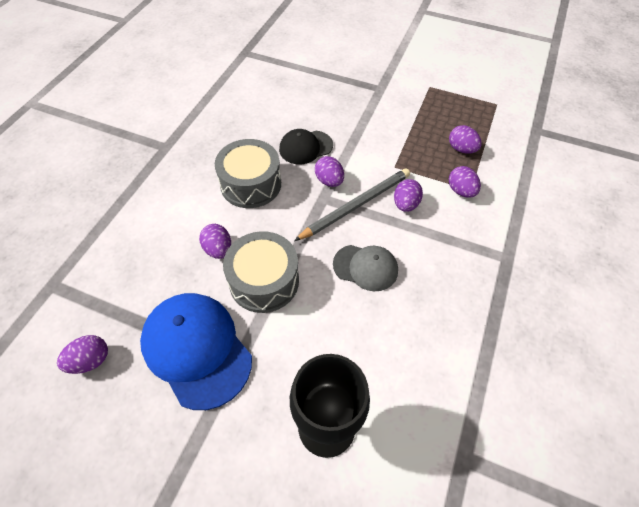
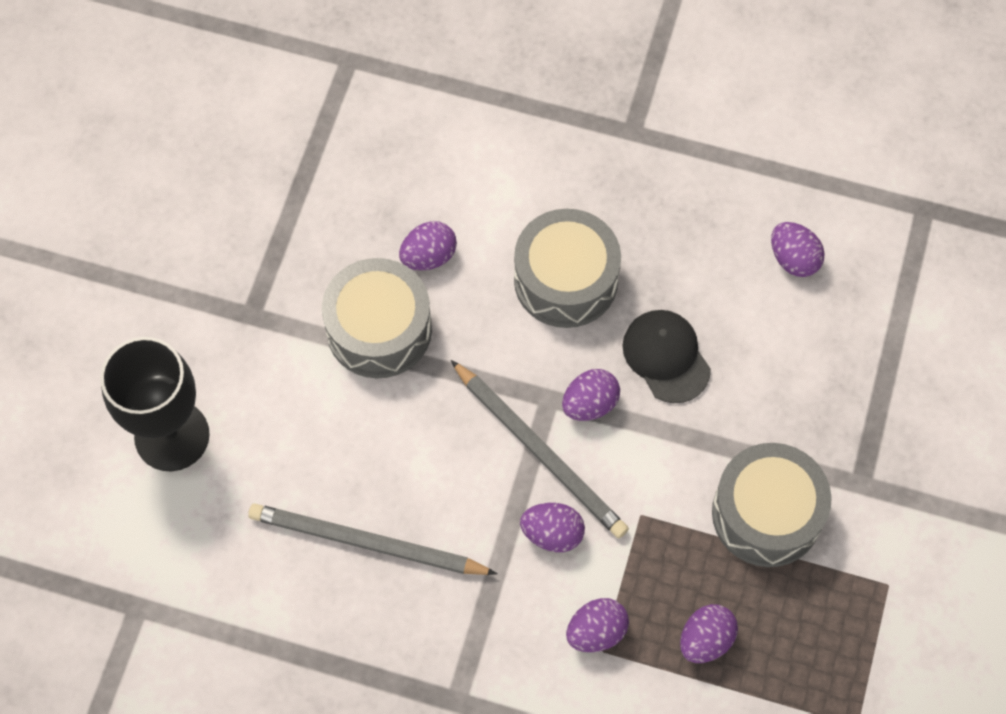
camera: 85 degrees right, 10 degrees up
purple egg [57,335,108,374] -> purple egg moved to [771,222,825,277]
blue cap [140,293,252,410] -> none
grey cap [333,245,398,291] -> none
none -> grey pencil [248,504,498,575]
none -> grey drum [712,443,832,567]

